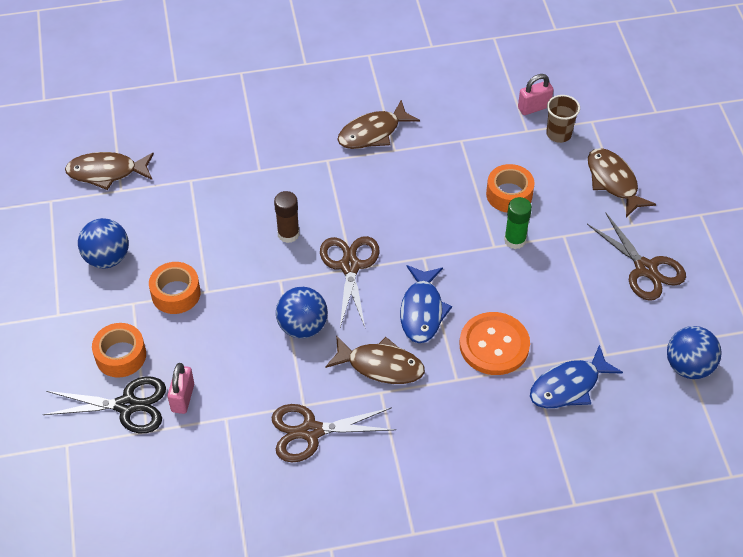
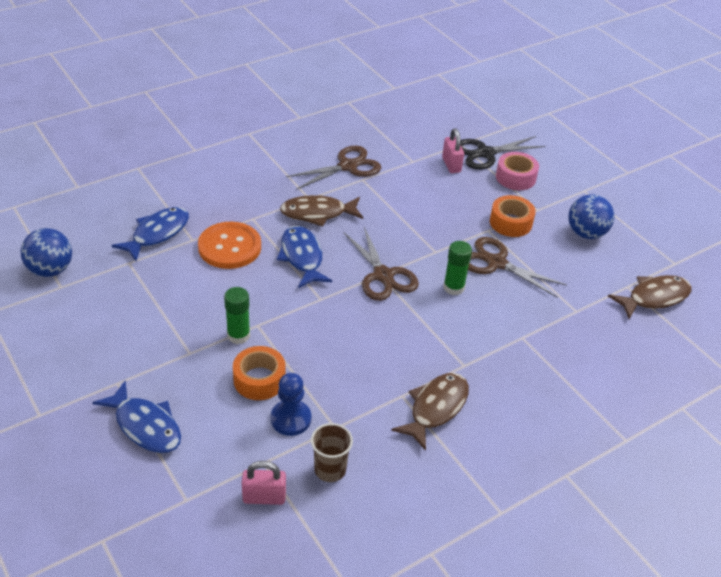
camera: 155 degrees right, 10 degrees down
orange tape [92,323,146,378] -> pink tape [496,152,539,190]
brown glue stick [274,191,299,243] -> green glue stick [443,241,472,295]
blue ball [276,287,328,338] -> none
pink padlock [518,74,554,115] -> pink padlock turned 45 degrees clockwise [242,461,286,505]
brown cup [546,95,580,143] -> brown cup moved to [311,423,353,482]
brown scissors [587,212,686,301] -> brown scissors moved to [468,237,567,298]
brown fish [588,148,656,217] -> blue fish [93,381,181,453]
none -> blue pawn [271,373,311,436]

